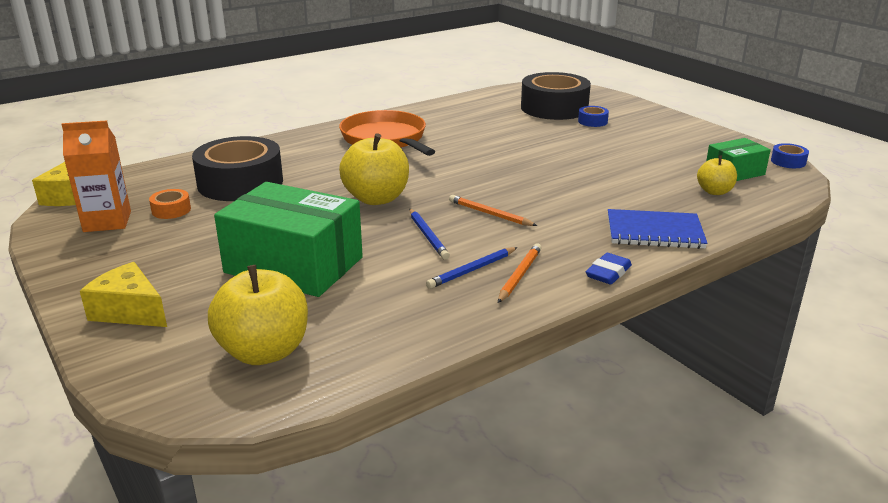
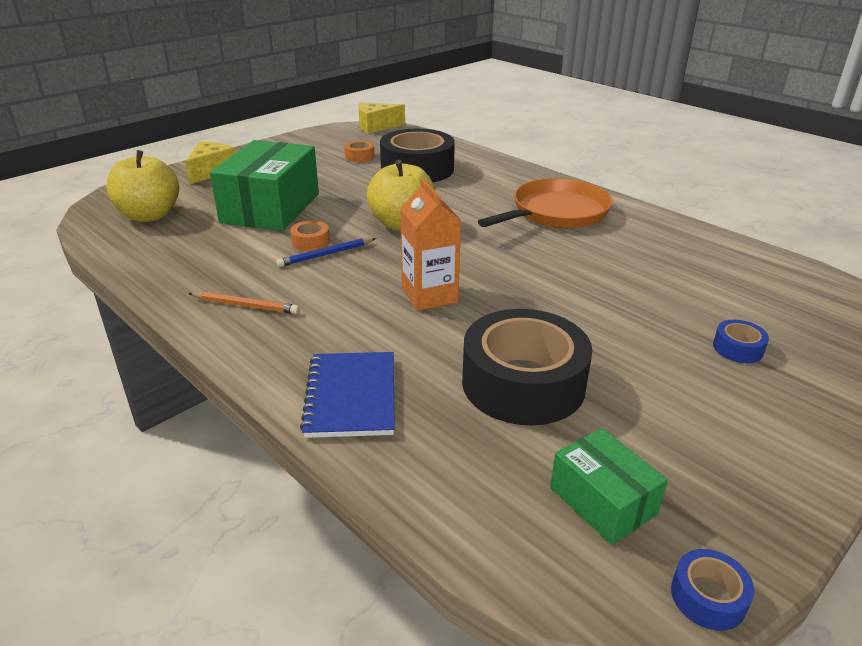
camera: 80 degrees right, 5 degrees up
orange carton [62,120,131,232] -> orange carton moved to [400,179,461,311]
blue pencil [426,247,518,289] -> none
orange pencil [449,195,537,226] -> none
black tape [521,72,591,120] -> black tape moved to [462,309,593,426]
blue eraser [586,253,632,285] -> none
yellow apple [697,155,737,195] -> none
none -> orange tape [290,220,330,251]

